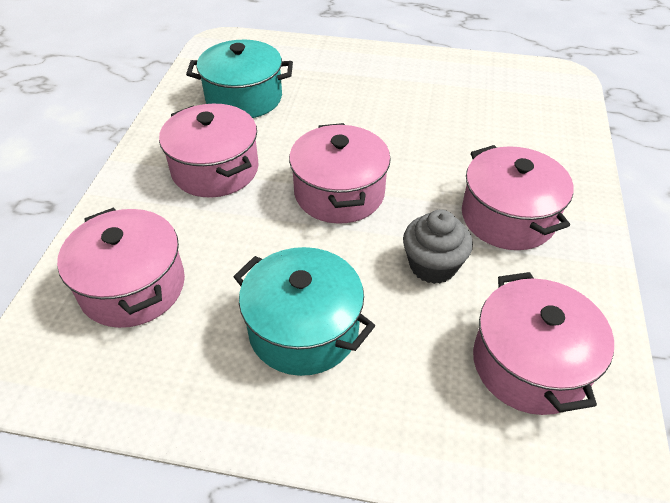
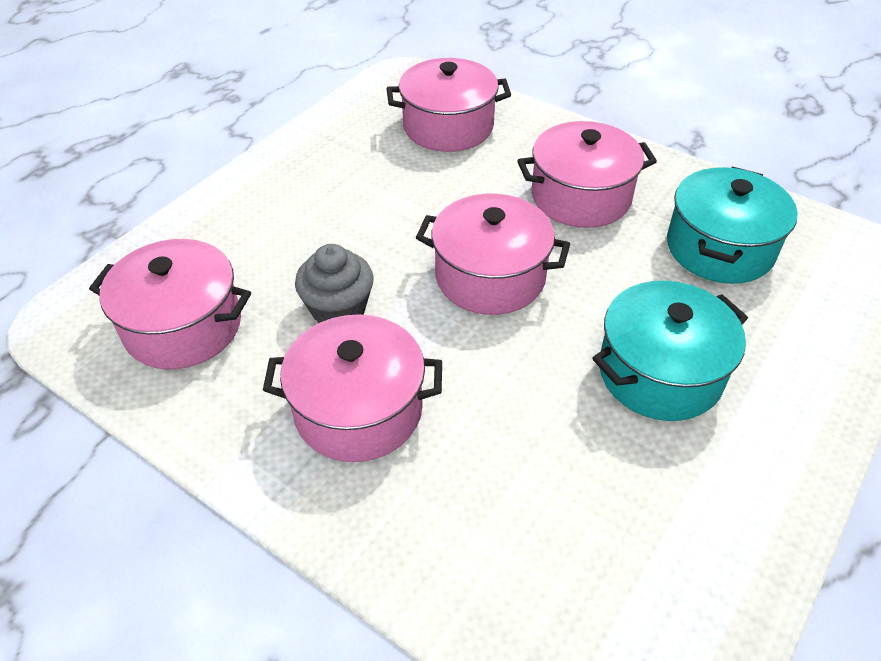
camera: 115 degrees right, 0 degrees up
turquoise pot [233,247,375,376] -> turquoise pot moved to [592,281,748,421]

